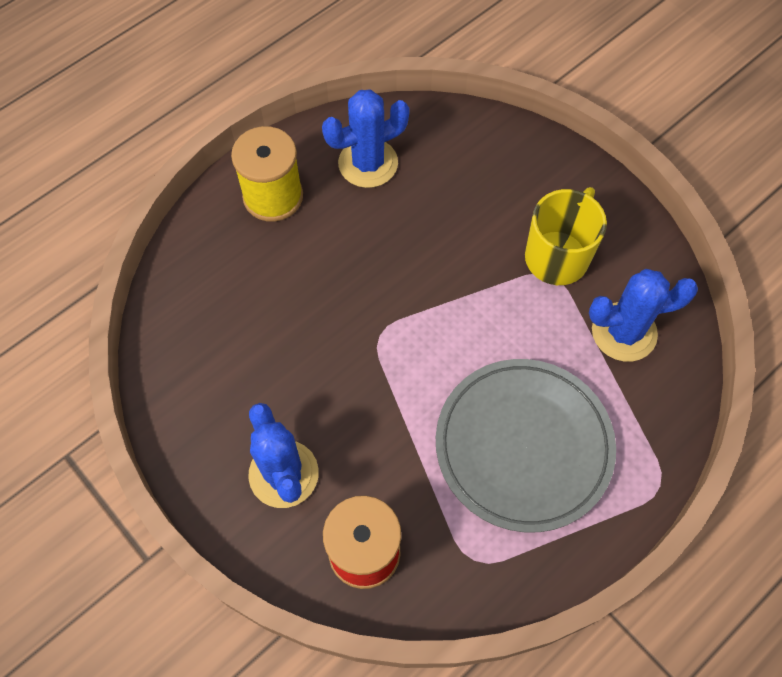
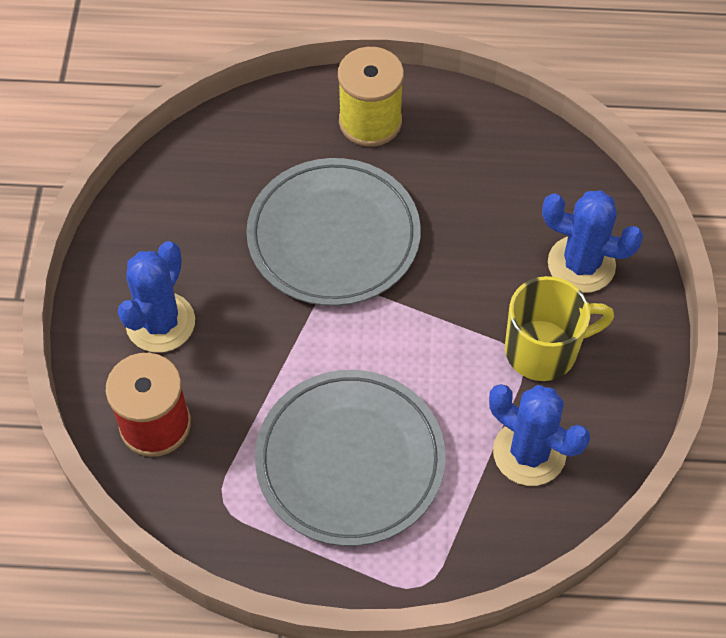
camera: 45 degrees right, 5 degrees down
blue cactus [322,89,410,188] -> blue cactus moved to [542,190,643,293]
none -> grey plate [246,158,421,306]

